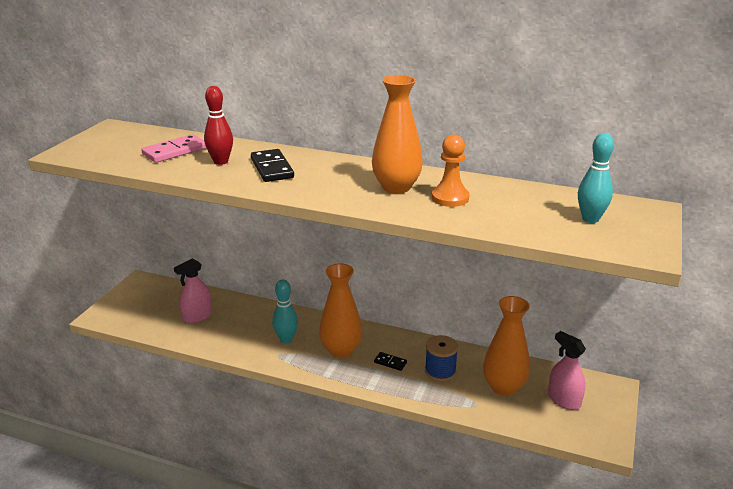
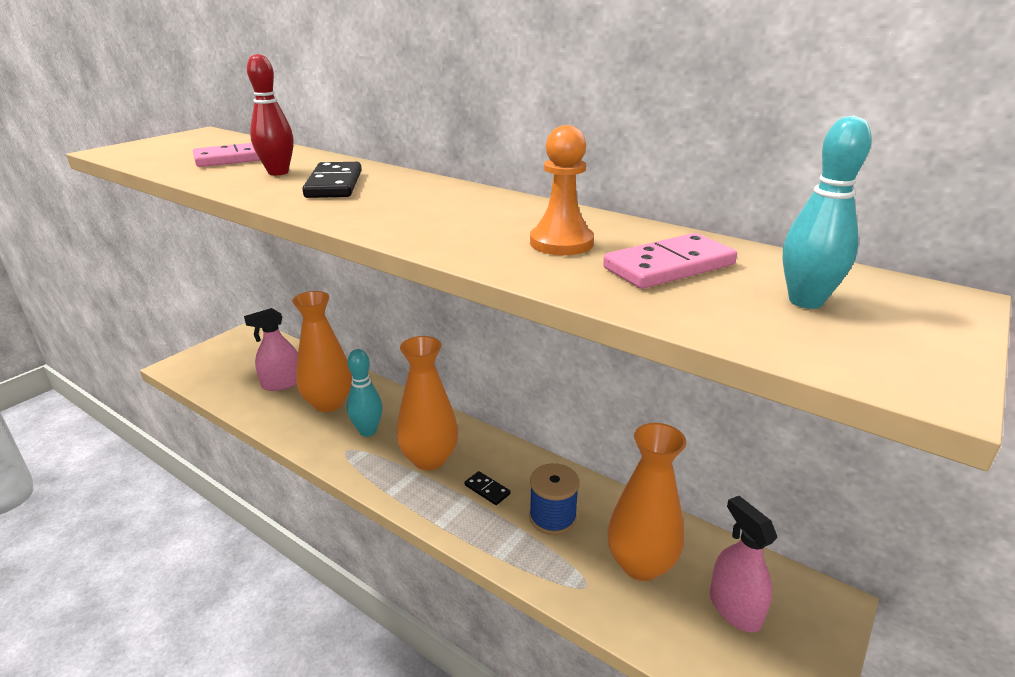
camera: 15 degrees right, 0 degrees up
orange vase [372,75,423,194] -> orange vase moved to [292,291,352,412]
none -> pink domino [603,233,737,289]

